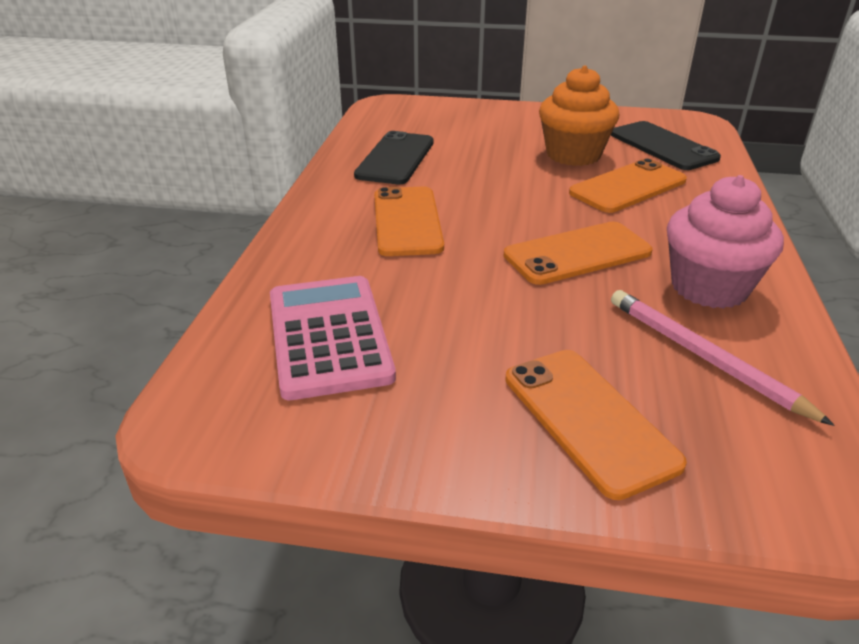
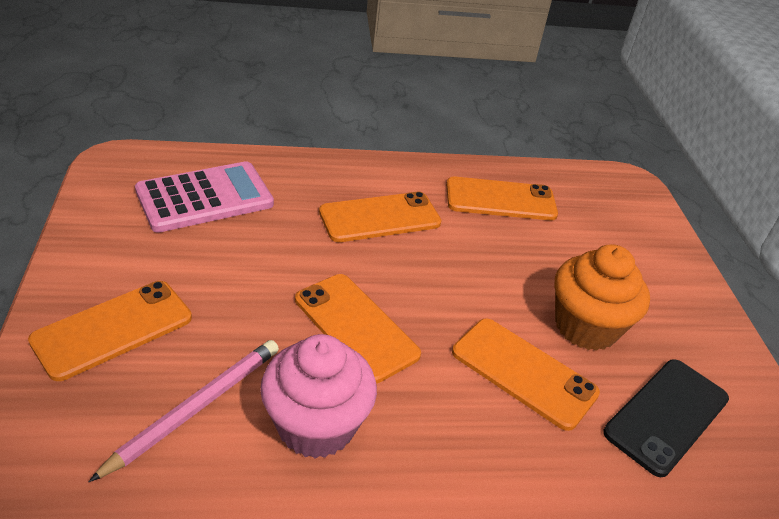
camera: 70 degrees right, 5 degrees up
black phone [354,131,434,184] -> orange phone [446,177,558,220]

